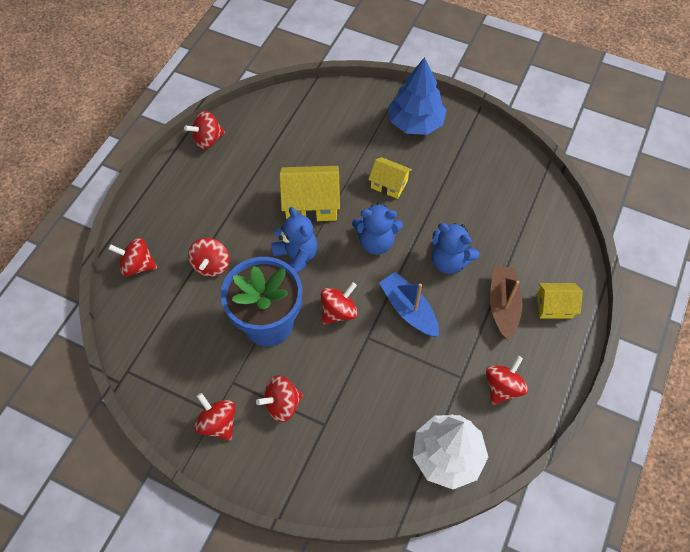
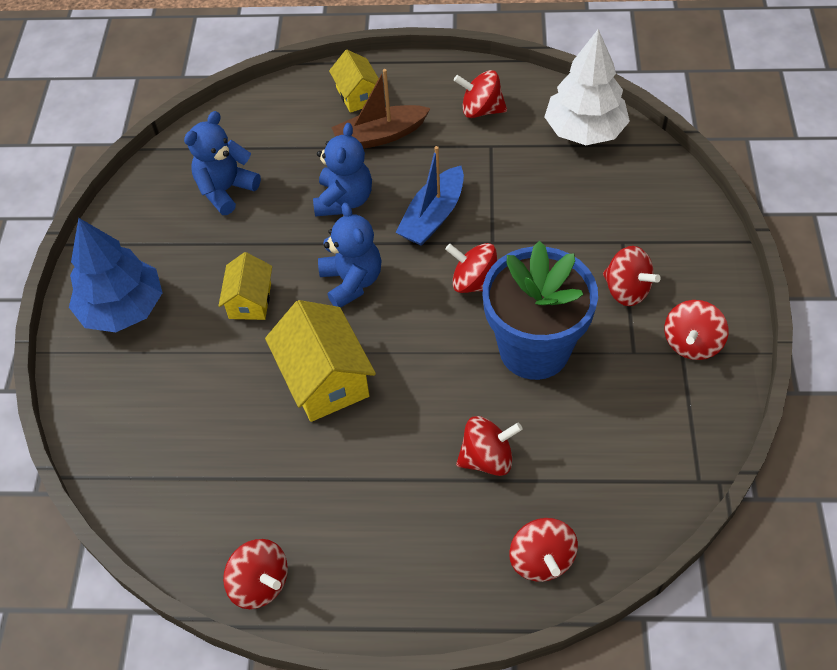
camera: 110 degrees left, 5 degrees down
blue teddy bear [271,207,318,273] -> blue teddy bear moved to [184,111,261,215]

